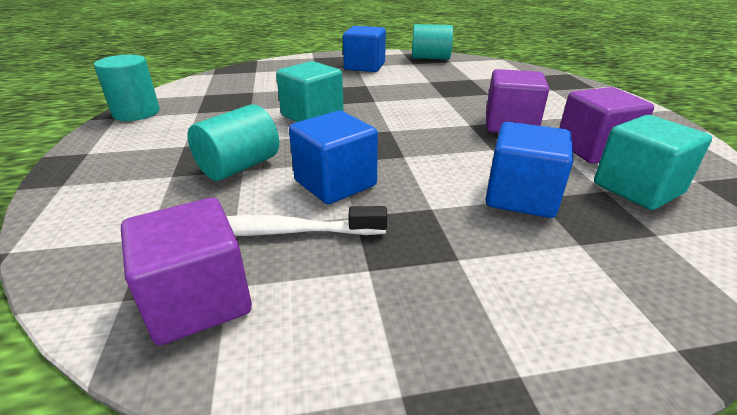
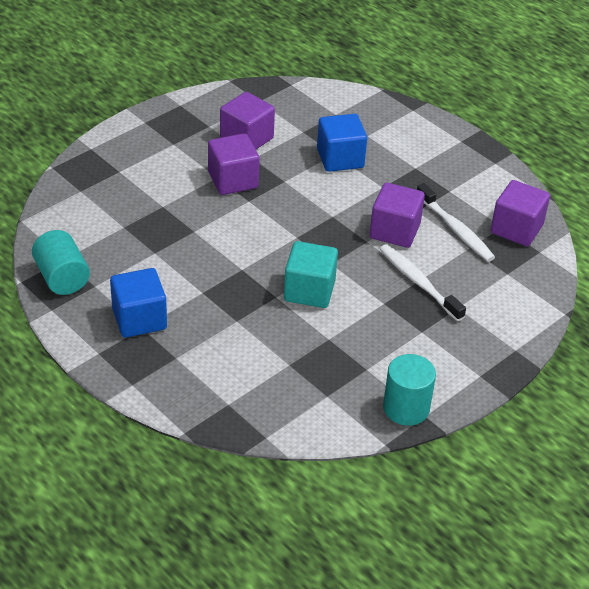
camera: 125 degrees left, 10 degrees up
turquoise cylinder [187,104,279,181] -> white toothbrush [380,244,466,321]
blue cube [289,111,378,204] -> purple cube [370,183,425,248]
turquoise cube [594,115,712,210] -> none

